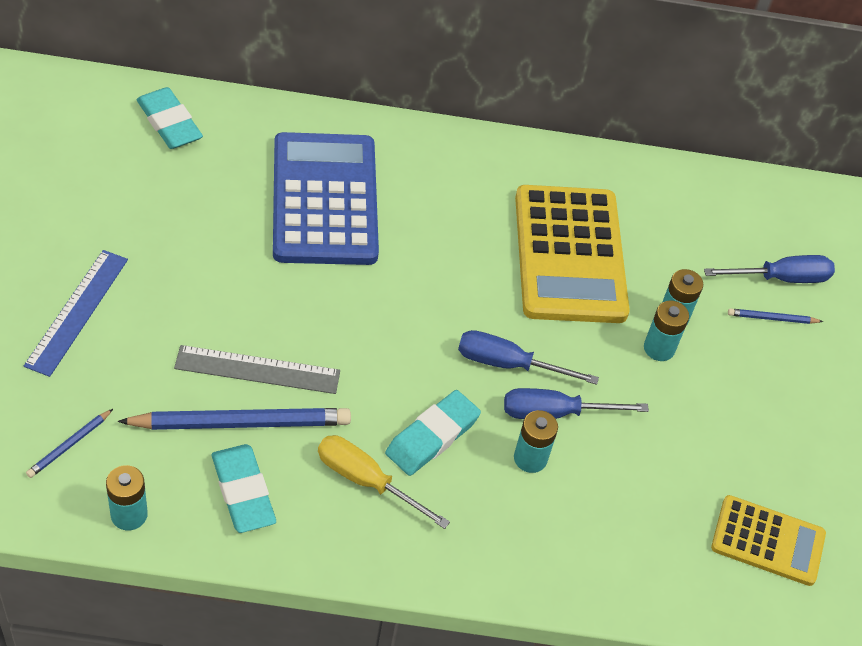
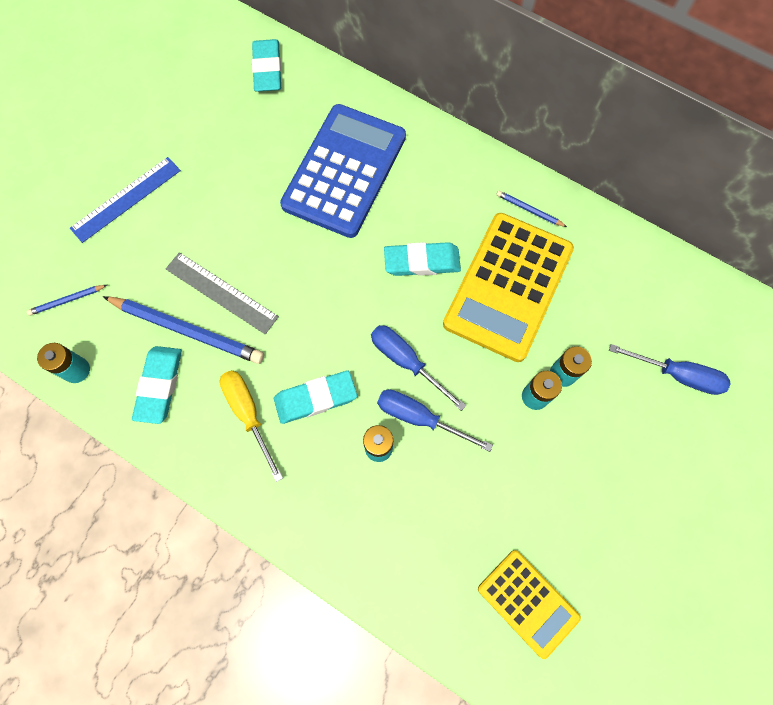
camera: 35 degrees right, 20 degrees up
blue pencil [728,308,823,324] -> blue pencil moved to [496,191,567,227]
none -> turquoise eraser [384,242,461,276]

